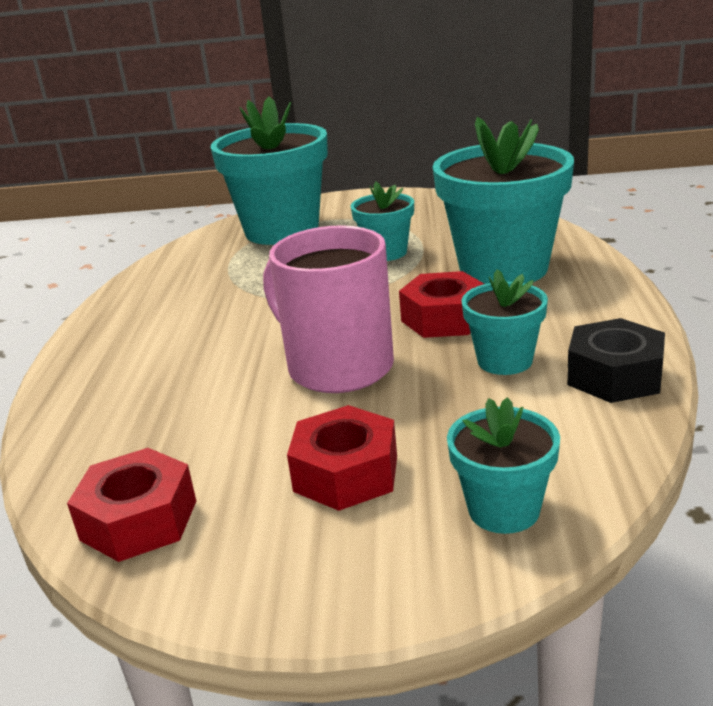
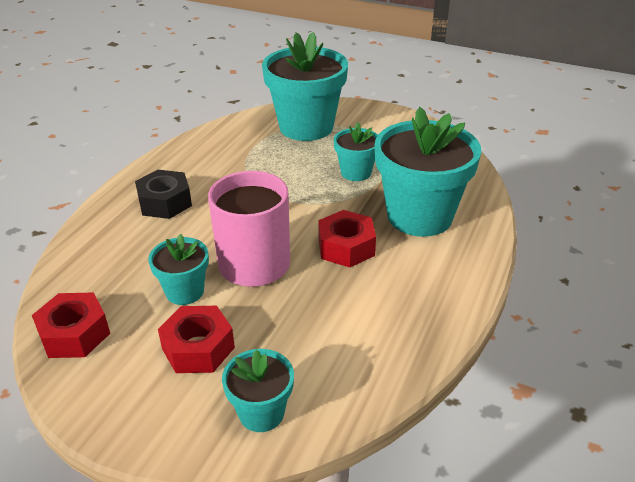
camera: 20 degrees right, 10 degrees up
turquoise flower pot [461,269,548,375] -> turquoise flower pot moved to [148,234,209,305]
black nut [567,318,665,403] -> black nut moved to [135,170,192,219]

